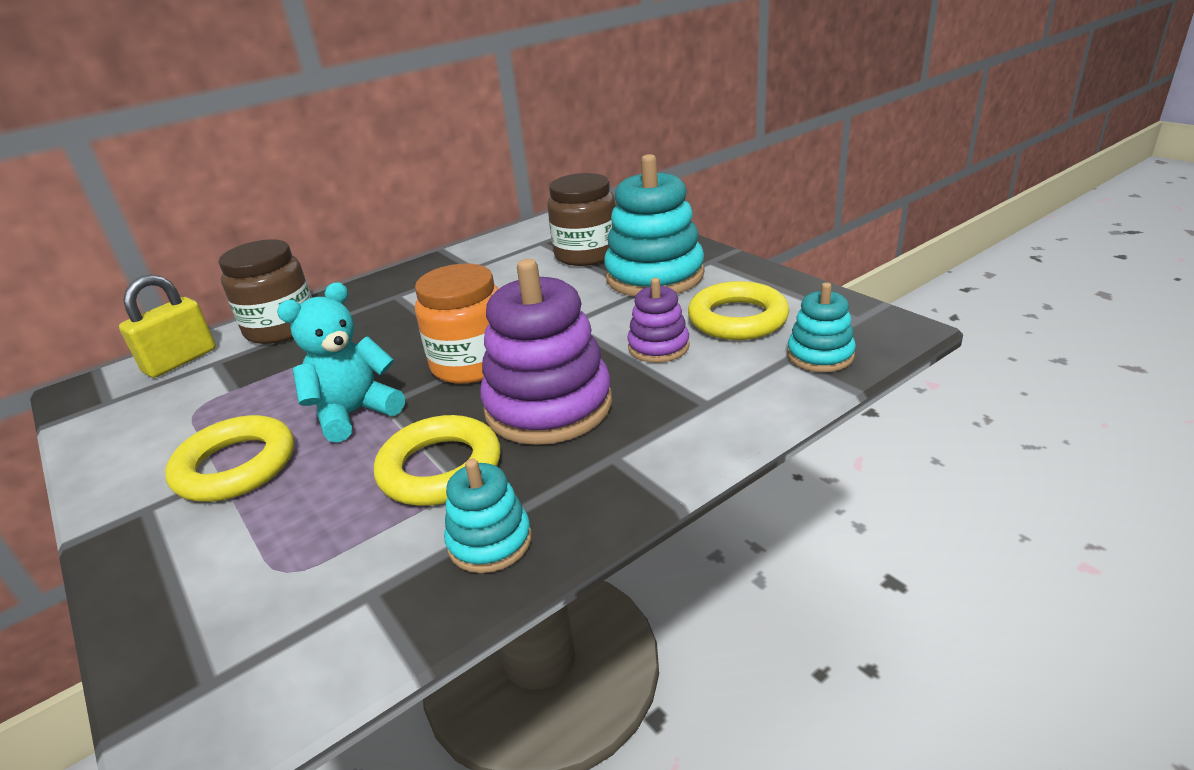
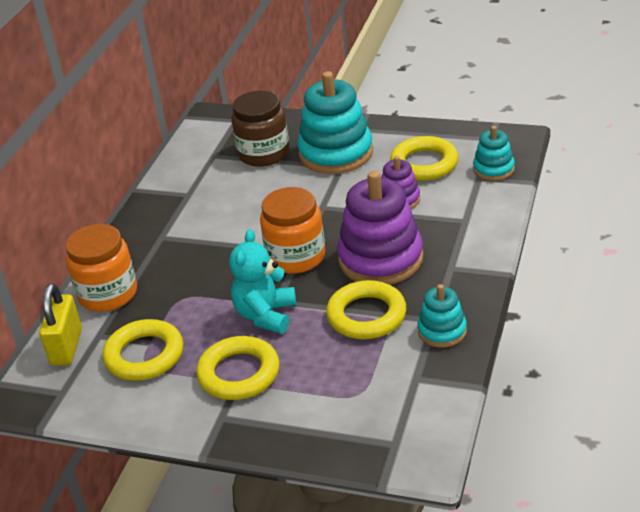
camera: 35 degrees left, 5 degrees up
brown jar [219,240,312,344] -> orange jar [66,224,137,312]
none -> yellow ring [102,319,183,381]

